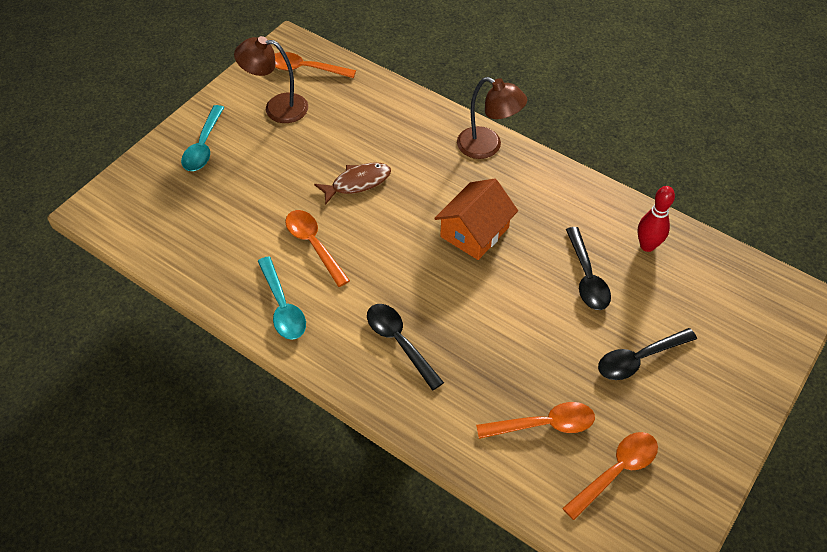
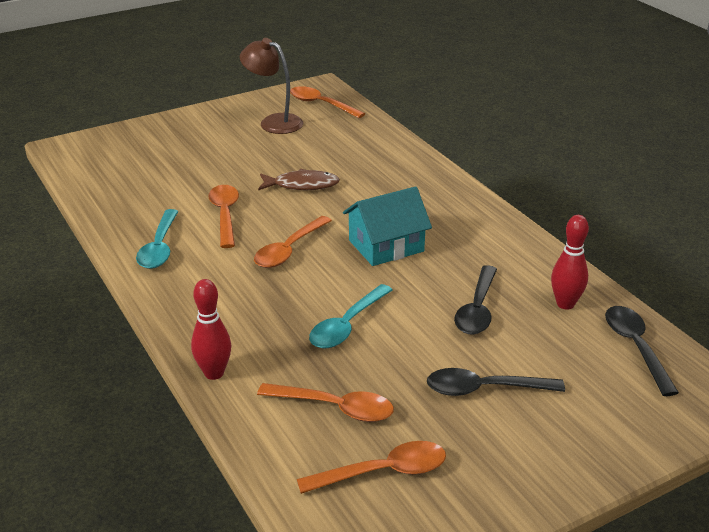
camera: 25 degrees right, 20 degrees down
turquoise spoon [181,105,224,171] -> turquoise spoon moved to [309,284,392,348]
black spoon [367,304,444,390] -> black spoon moved to [605,306,679,396]
orange house [434,178,518,260] -> turquoise house [343,186,432,266]
brown lamp [457,77,527,159] -> none
none -> red bowling pin [191,279,231,380]
none -> orange spoon [254,216,332,268]

